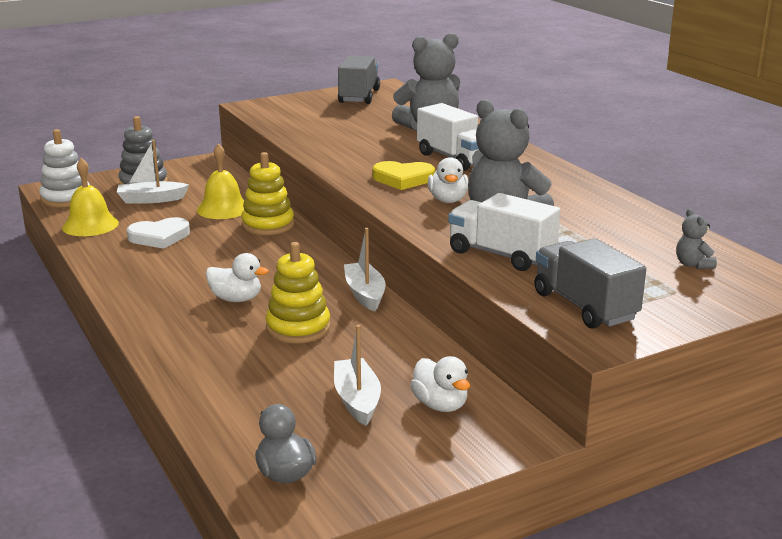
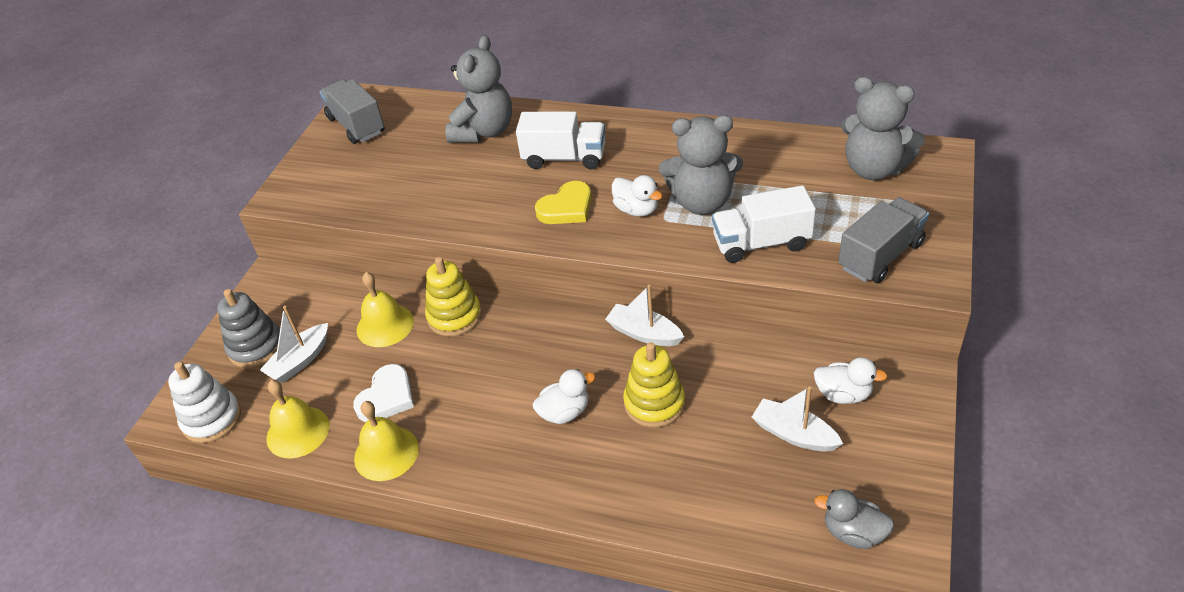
camera: 40 degrees left, 20 degrees up
grey truck [534,238,646,329] -> grey truck turned 120 degrees clockwise [838,197,929,283]
grey teddy bear [676,209,717,269] -> grey teddy bear [841,77,925,180], size x2.32
none -> yellow bell [354,401,419,481]

